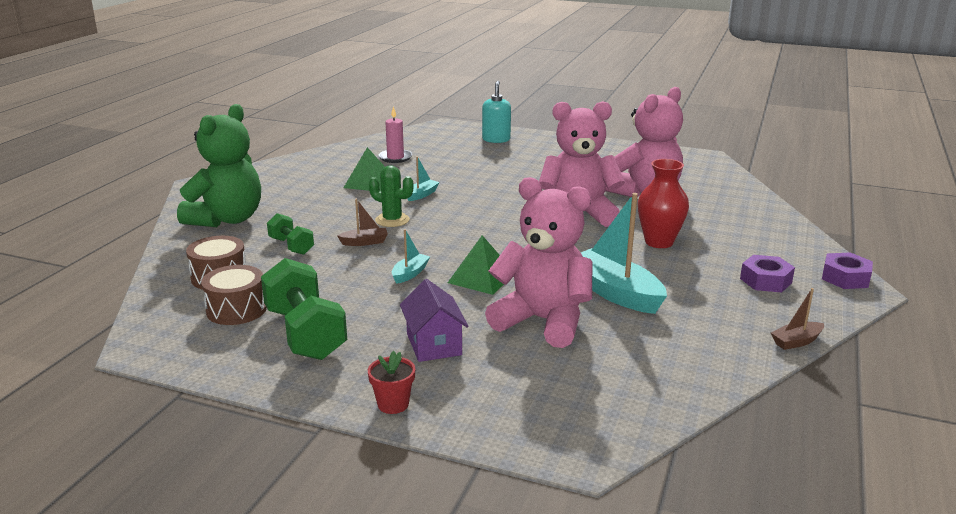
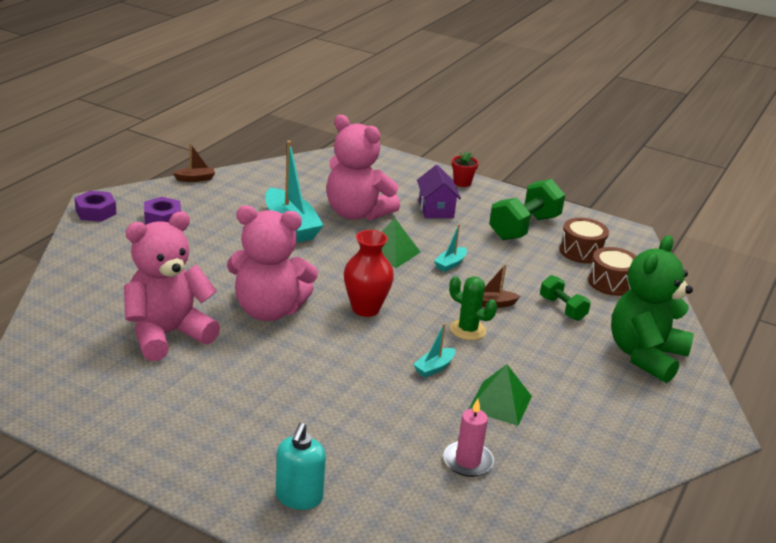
camera: 175 degrees left, 5 degrees up
green dumbbell [261,258,347,360] -> green dumbbell turned 60 degrees clockwise [489,179,565,240]
red vase [638,159,689,248] -> red vase moved to [344,230,394,317]

